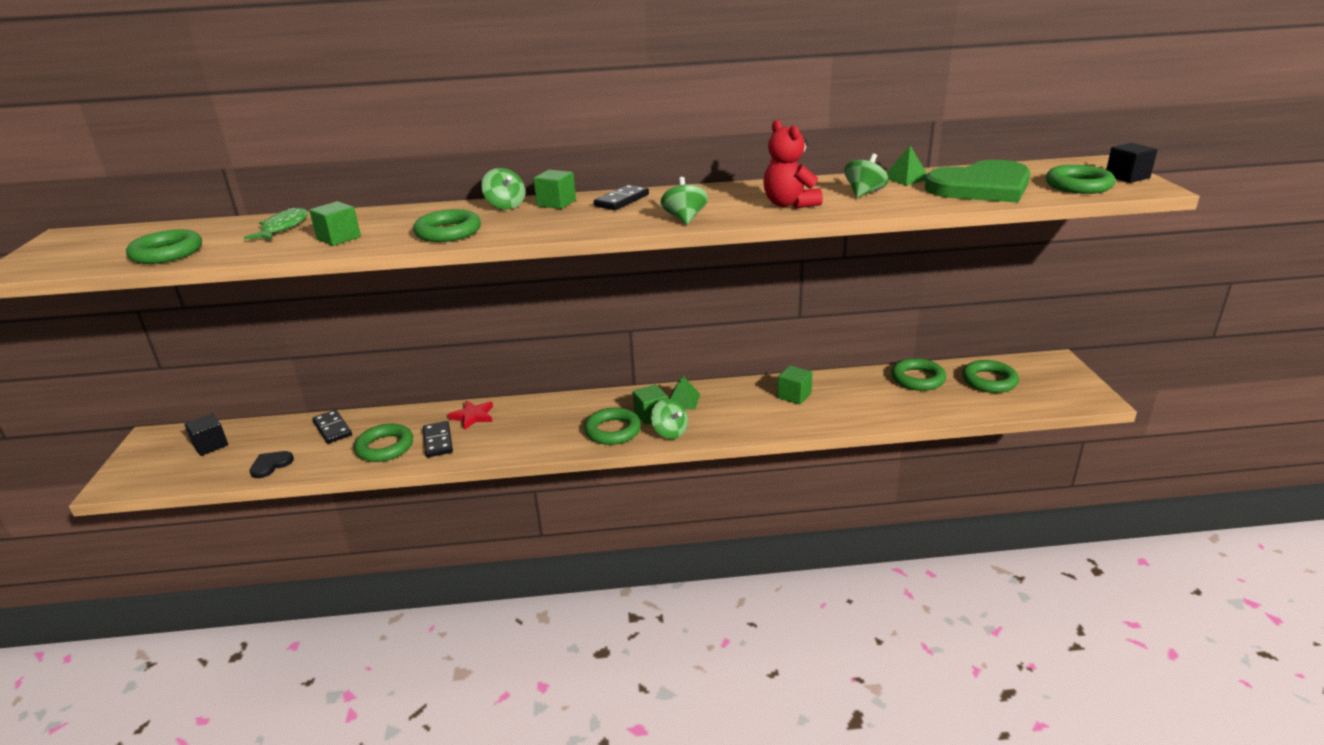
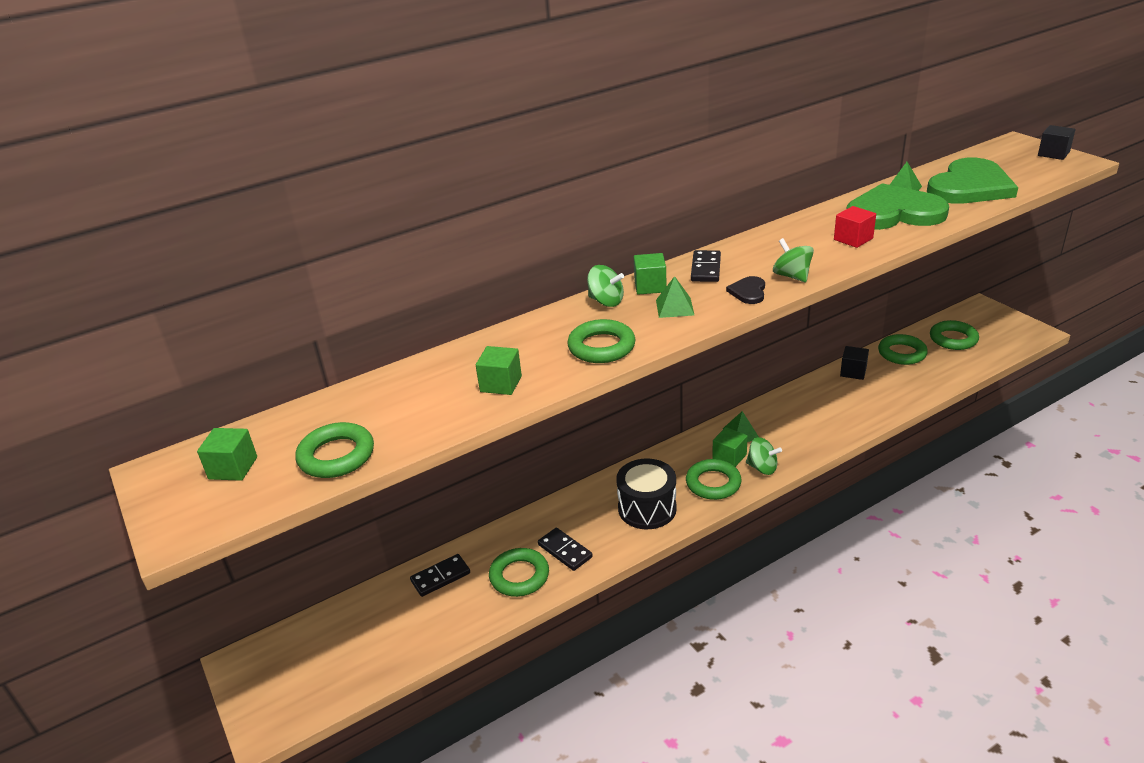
camera: 25 degrees left, 5 degrees up
black cube [185,414,228,456] -> black cube moved to [840,346,869,380]
green fish [244,207,308,240] -> none
black heart [250,451,294,478] -> black heart moved to [726,276,765,304]
black domino [312,410,352,444] -> black domino turned 60 degrees counterclockwise [410,554,470,597]
red star [448,400,493,430] -> none
red teddy bear [763,120,823,208] -> red cube [834,206,876,248]
green cube [777,366,813,405] -> green cube moved to [197,428,257,481]
green spinning top [844,153,888,197] -> green heart [846,183,949,230]
green ring [1046,165,1115,194] -> none
none -> black drum [616,459,677,529]
none -> green pyramid [656,276,694,318]

